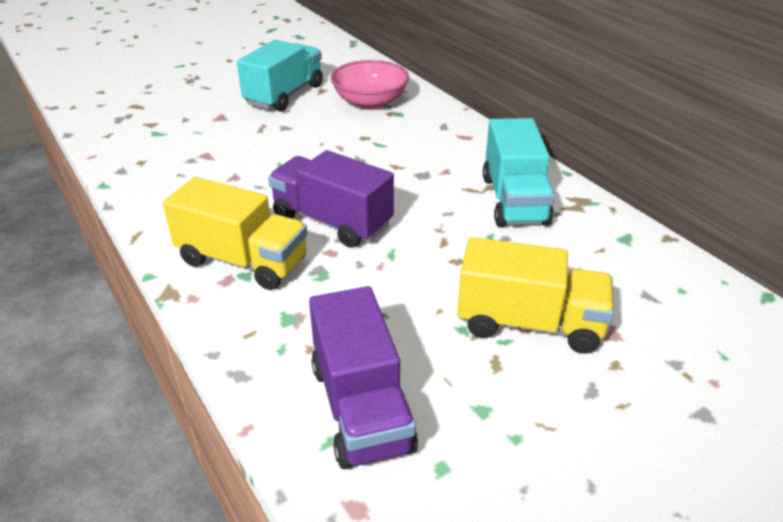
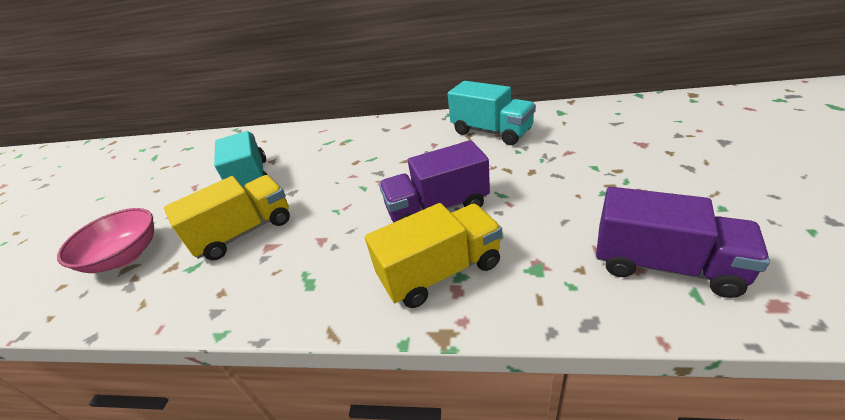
camera: 45 degrees left, 0 degrees up
pink bowl [330,60,409,109] -> pink bowl moved to [57,208,154,273]
yellow truck [457,237,614,353] -> yellow truck moved to [164,175,290,260]

